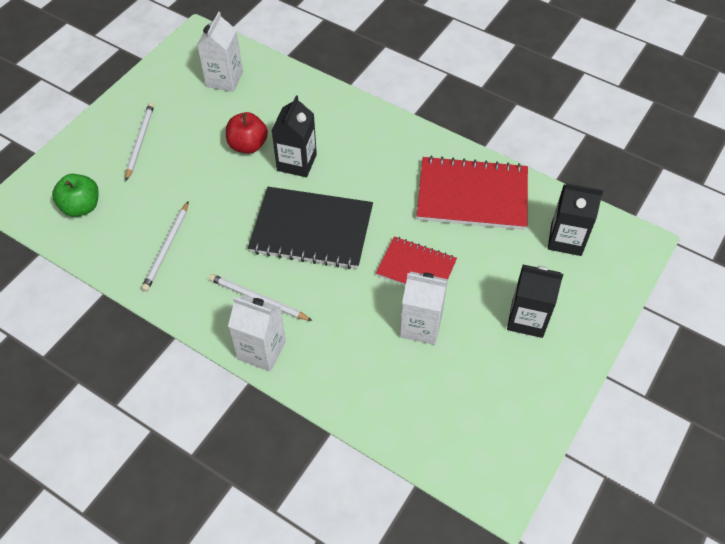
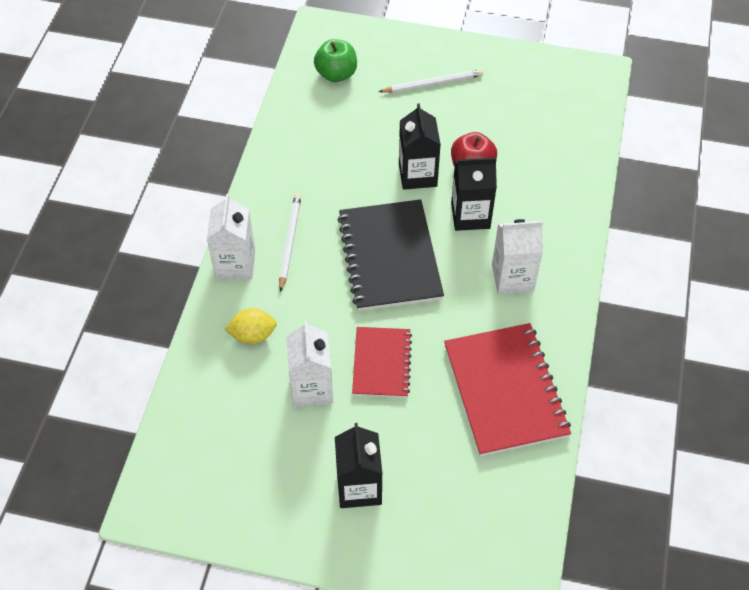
camera: 70 degrees right, 0 degrees up
white pencil [141,201,189,292] -> none
white carton [197,12,243,92] -> white carton moved to [492,219,543,294]
black carton [548,183,604,256] -> black carton moved to [399,103,441,190]
none -> yellow lemon [224,308,277,344]

